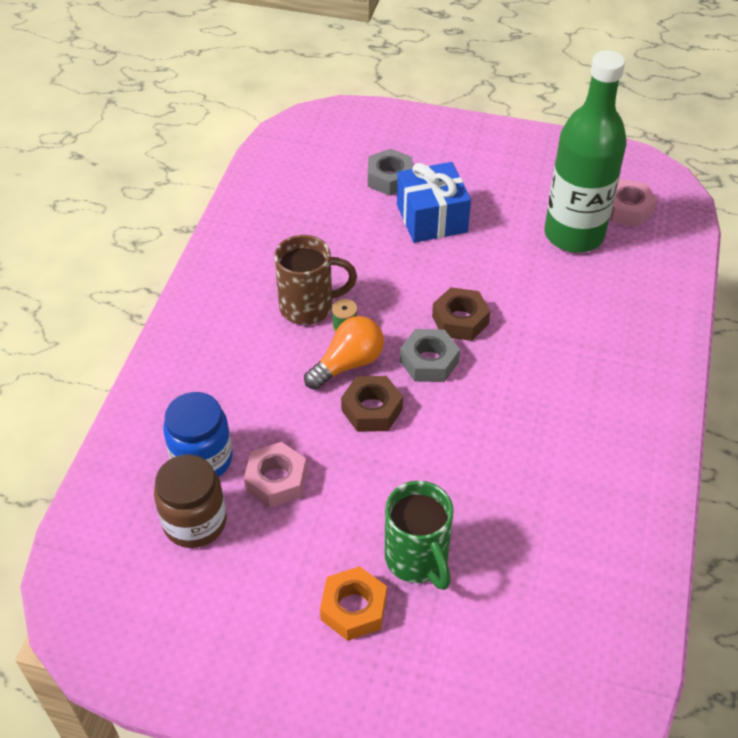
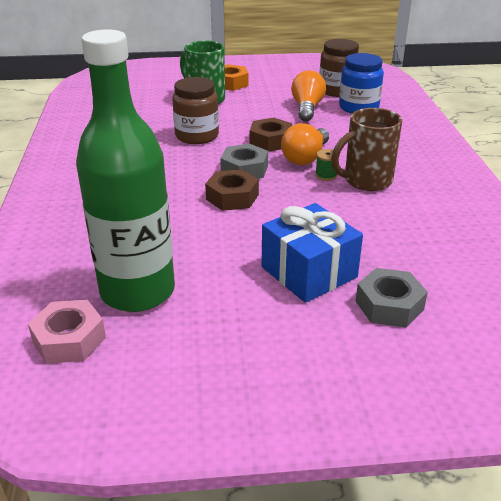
camera: 160 degrees right, 15 degrees down
pink nut [244,442,307,508] -> orange light bulb [291,70,326,121]
none -> brown jar [172,77,219,144]

